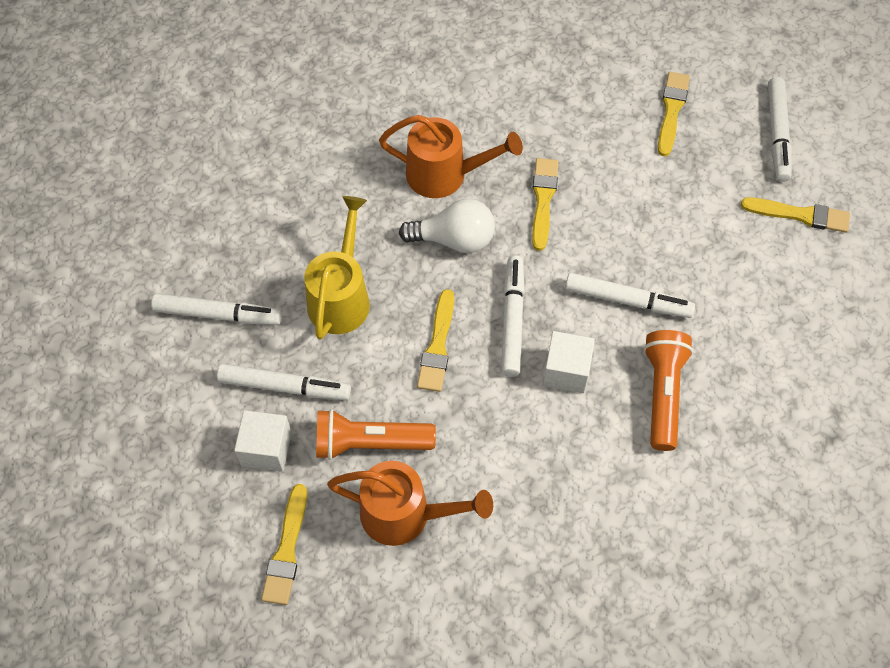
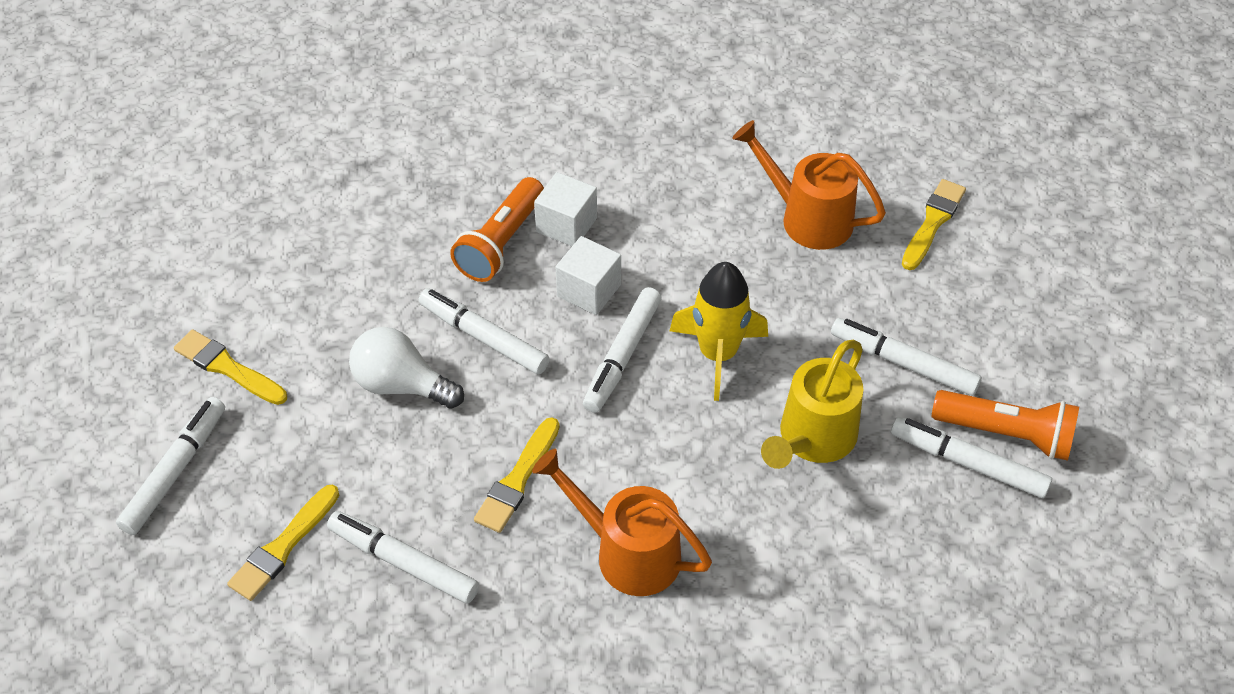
camera: 160 degrees left, 10 degrees down
white cube [234,410,292,472] -> white cube moved to [534,172,597,246]
orange flashlight [316,409,436,460] -> orange flashlight moved to [932,390,1079,461]
white light bulb [399,199,495,253] -> white light bulb moved to [349,327,464,409]
yellow brush [417,289,454,392] -> yellow rocket [670,262,768,401]
none -> white marker [327,511,479,603]

